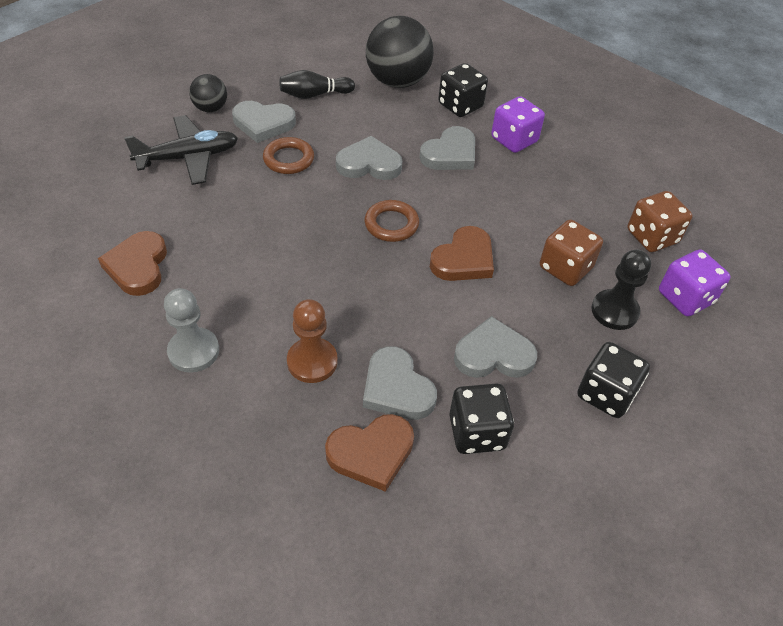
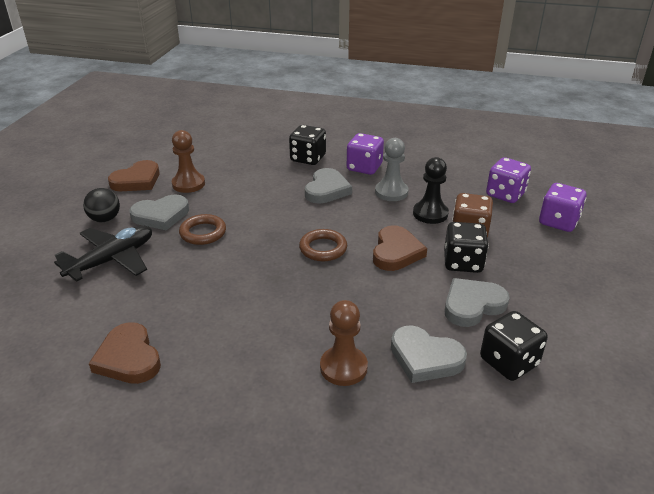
camera: 25 degrees left, 15 degrees down
grey pawn [164,288,219,373] -> grey pawn moved to [375,138,409,201]
black bowling pin [279,70,355,99] -> brown pawn [172,130,205,193]
brown heart [325,414,414,492] -> brown heart moved to [108,160,160,191]
grey heart [336,136,402,180] -> none
black ball [366,16,434,88] -> none
black dice [578,342,650,418] -> black dice moved to [444,222,489,273]
black pawn [591,250,651,330] -> black pawn moved to [413,157,449,224]
brown dice [627,191,693,252] -> purple dice [486,157,531,203]

